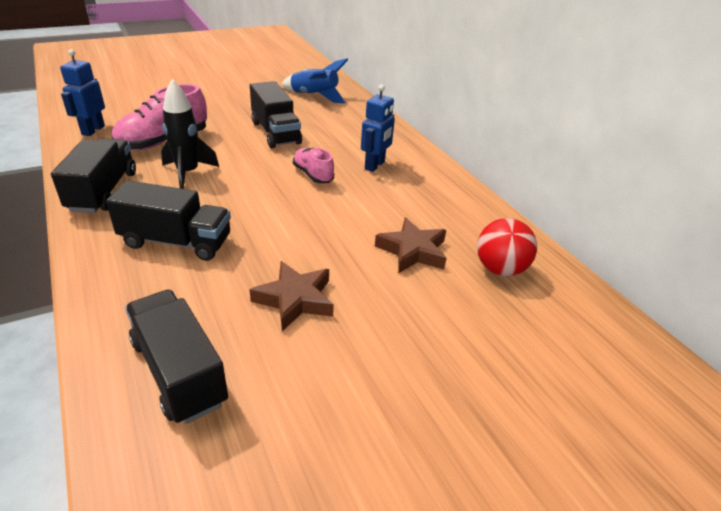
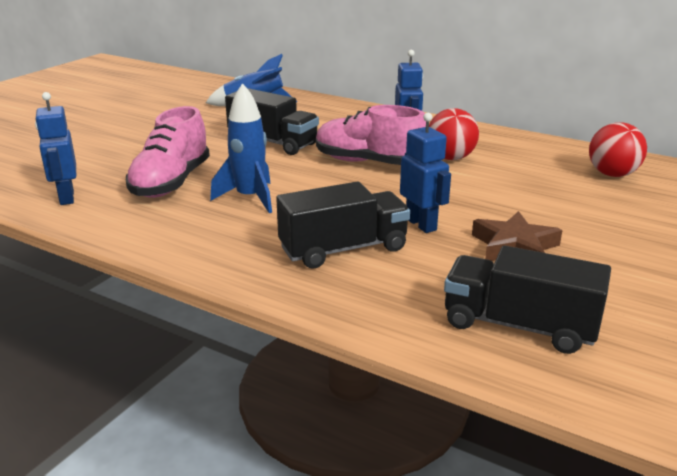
camera: 30 degrees left, 10 degrees down
black truck [51,138,136,213] -> none
black rocket [161,79,219,189] -> blue rocket [210,83,272,213]
pink shoe [293,148,334,183] -> pink shoe [316,105,426,165], size x1.71
brown star [375,217,447,273] -> none
none -> blue robot [400,113,451,233]
none -> red ball [429,108,479,160]

